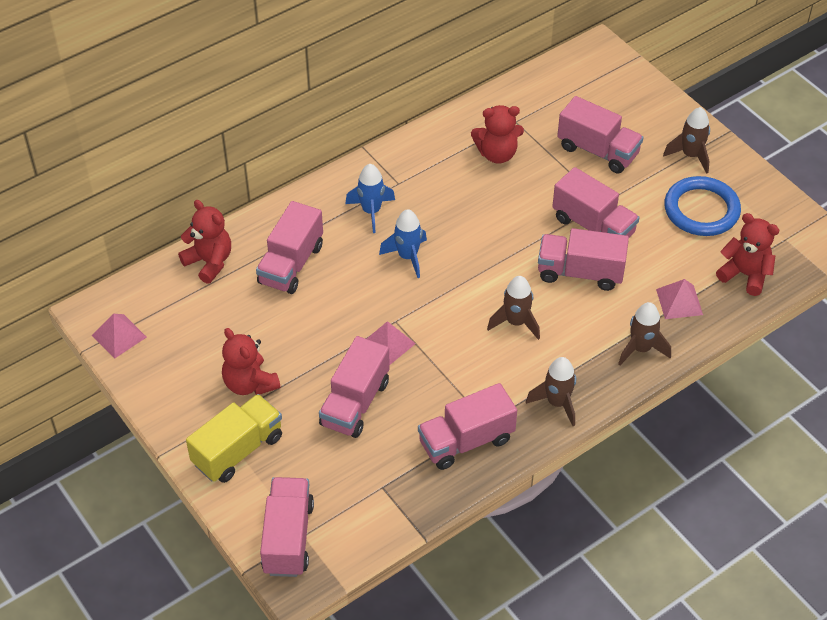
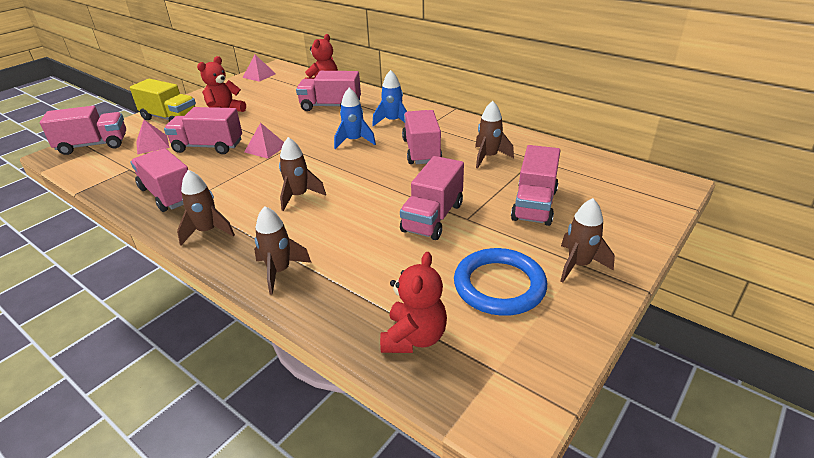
camera: 75 degrees right, 15 degrees down
red teddy bear [471,105,524,164] -> brown rocket [475,101,514,168]
pink truck [538,228,629,291] -> pink truck moved to [402,110,442,164]
pink pyramid [656,279,703,319] -> pink pyramid moved to [136,120,169,154]

